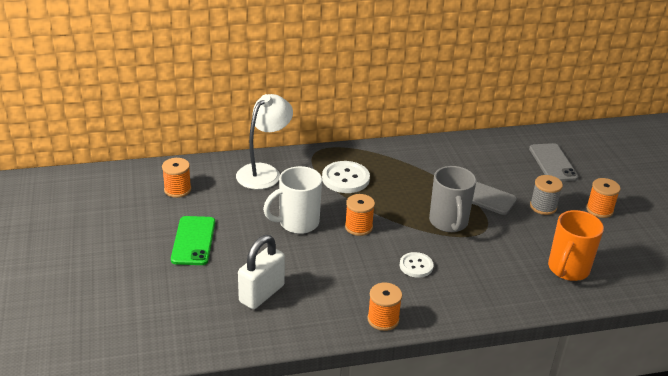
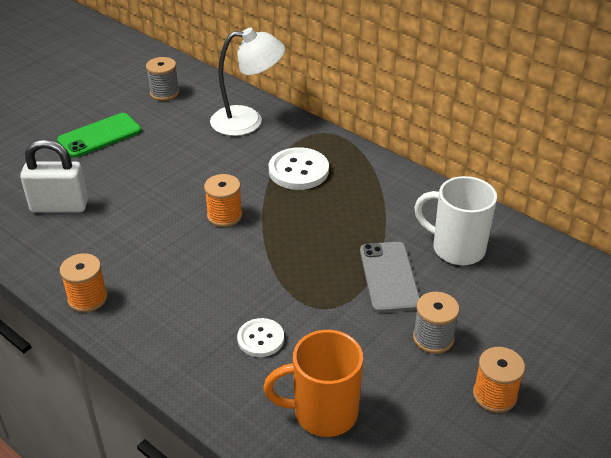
camera: 55 degrees right, 5 degrees up
orange spool [162,158,191,198] -> grey spool [146,57,179,101]
white mug [263,166,322,234] -> white mug moved to [414,176,497,265]
white button [399,252,434,278] -> white button moved to [237,318,284,357]
grey mug [429,166,476,232] -> none
grey phone [529,143,578,181] -> none

